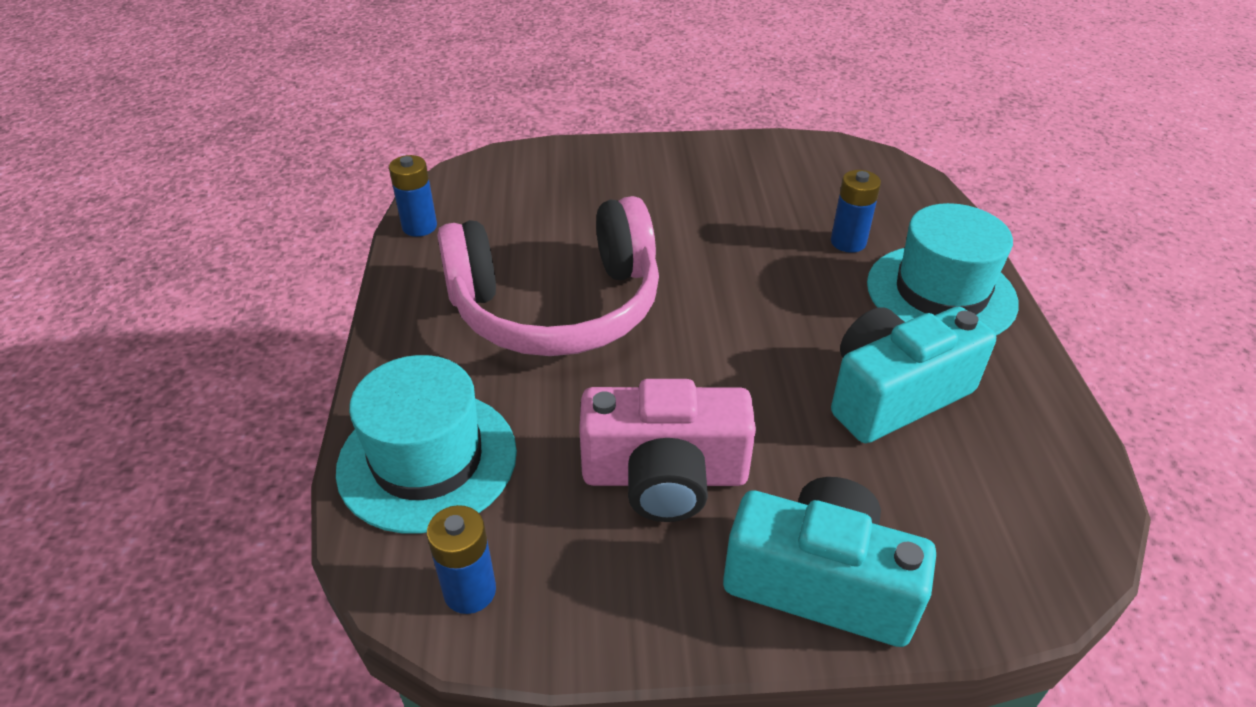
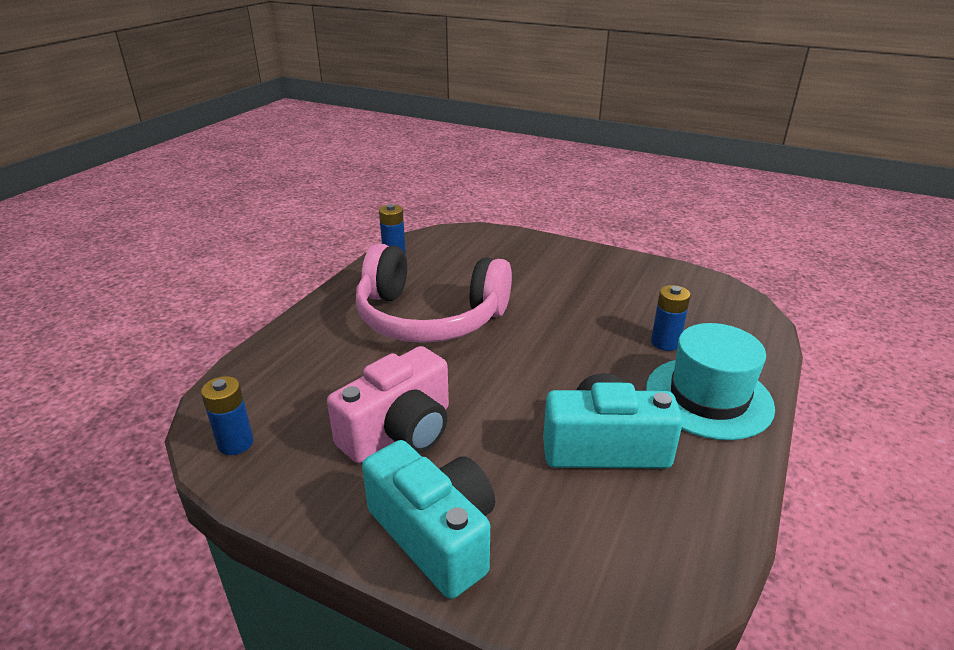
camera: 30 degrees right, 10 degrees down
turquoise hat [336,355,517,534] -> none
pink camera [579,379,756,522] -> pink camera turned 75 degrees counterclockwise [327,346,449,463]

